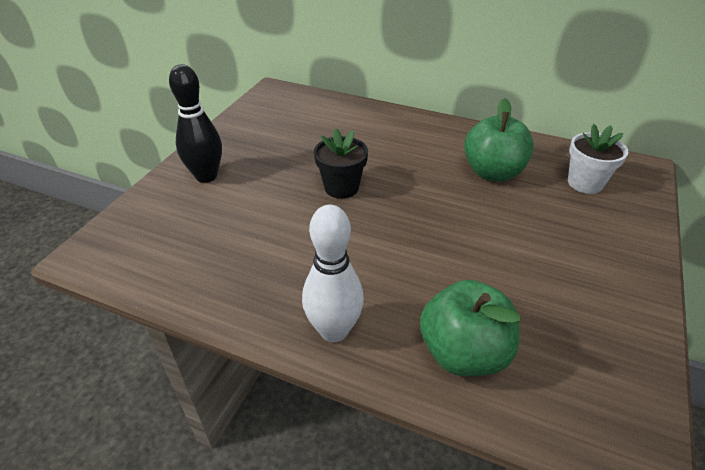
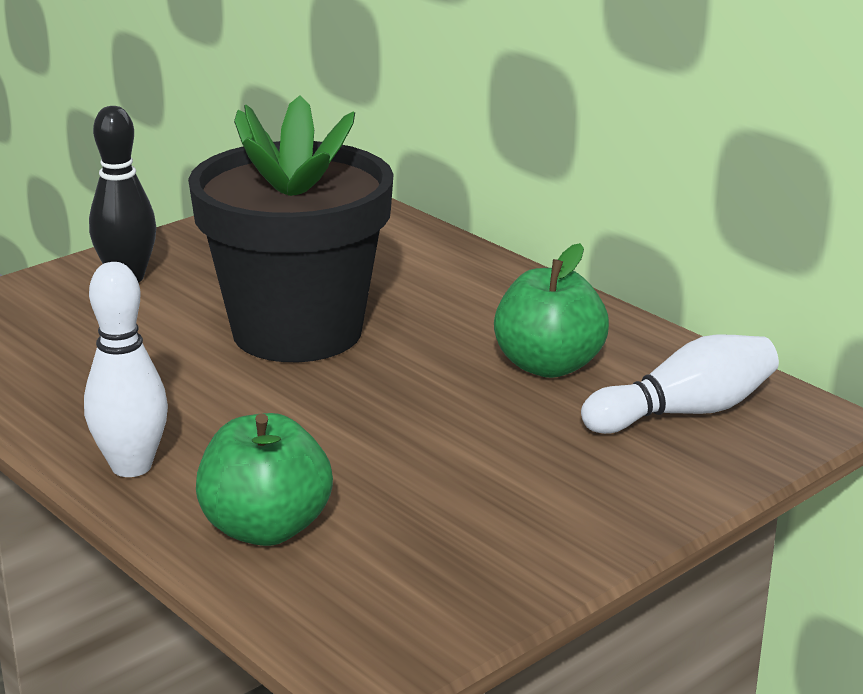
camera: 25 degrees right, 15 degrees down
black flower pot [314,128,368,199] -> black flower pot [188,95,394,362], size x2.34
white flower pot [568,124,628,194] -> white bowling pin [581,334,779,434]

